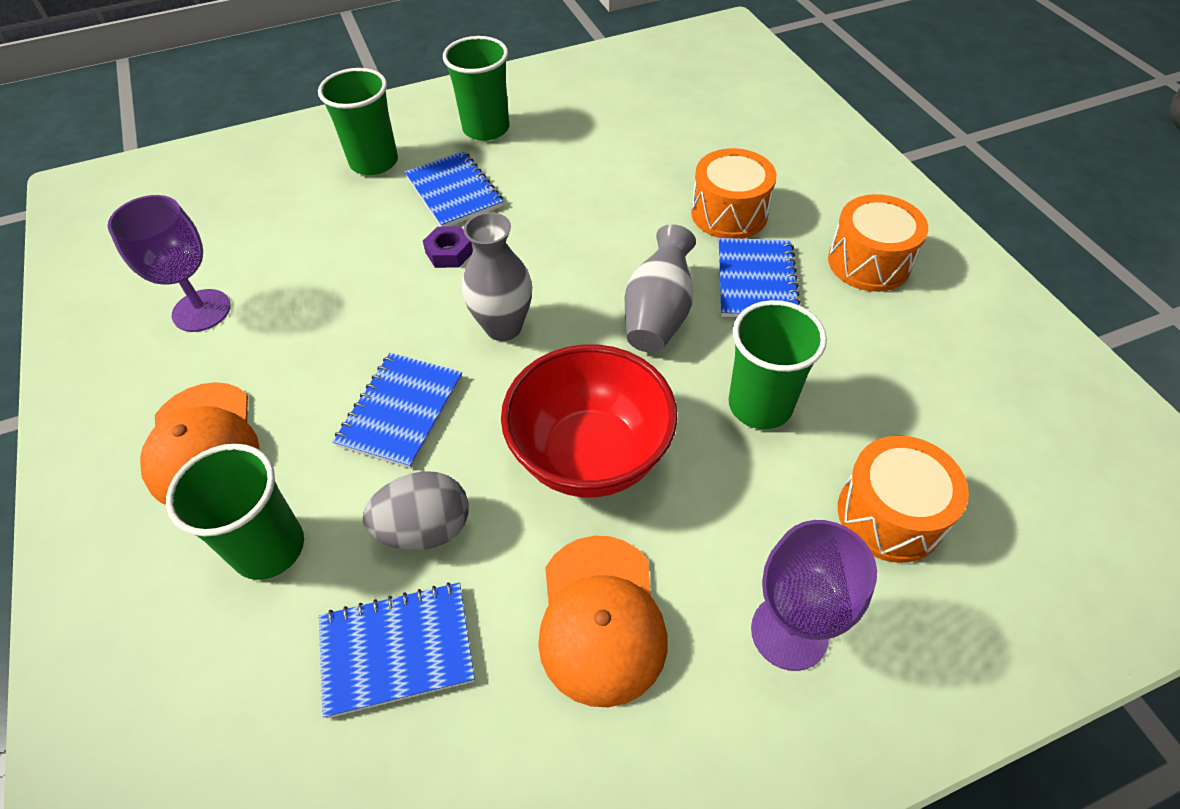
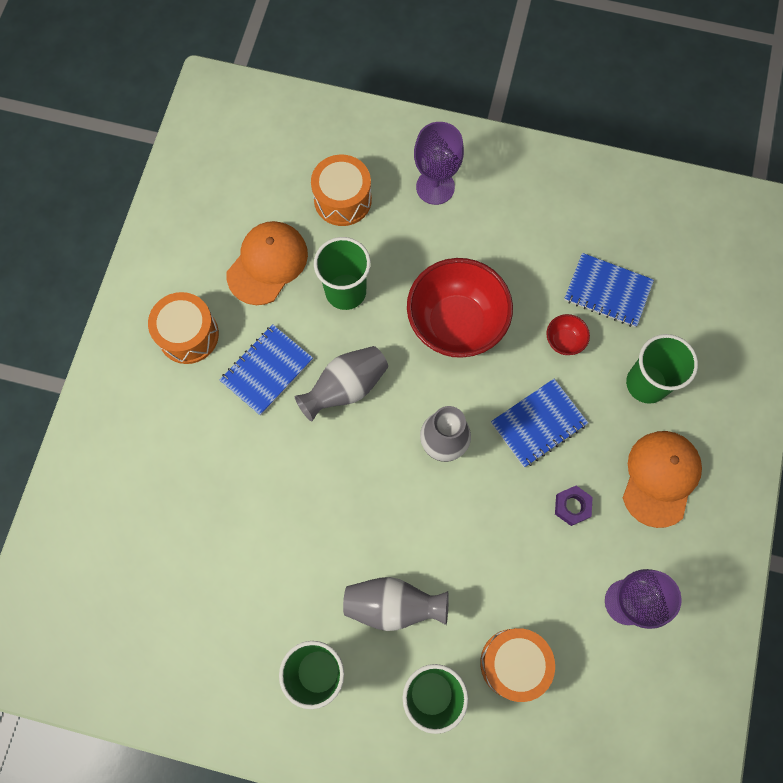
camera: 145 degrees left, 20 degrees up
grey egg [363,471,469,550] -> red bowl [546,314,590,355]
blue notebook [405,151,504,227] -> grey vase [343,577,449,631]
purple nut [423,226,473,268] -> purple nut moved to [555,486,593,526]
orange cap [538,536,668,707] -> orange cap moved to [226,221,308,305]
orange drum [691,148,776,239] -> orange drum moved to [480,628,555,702]

